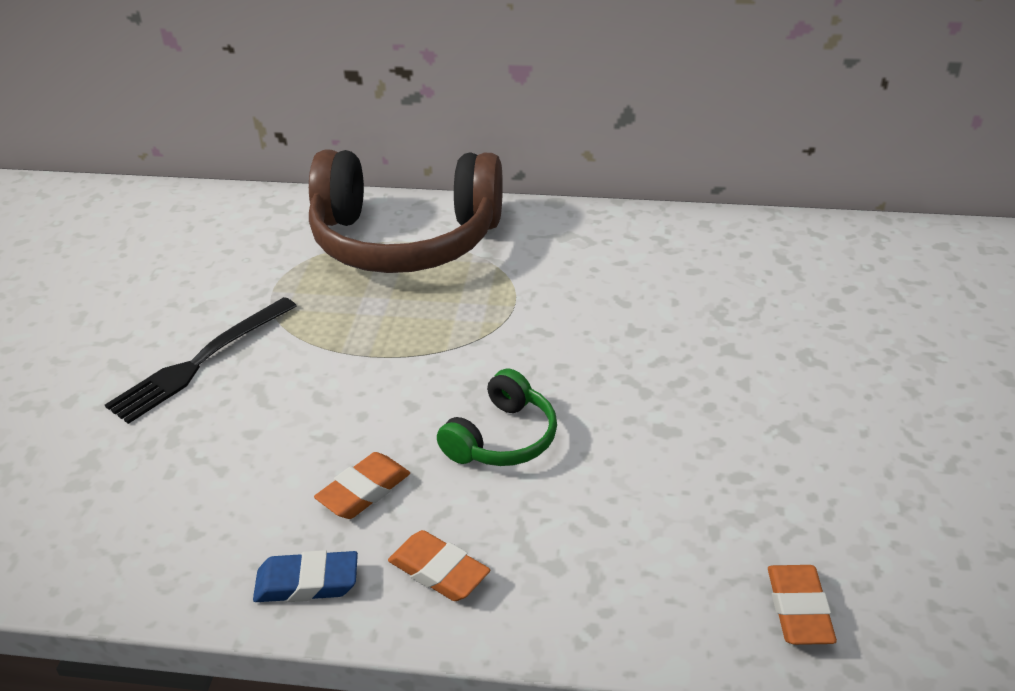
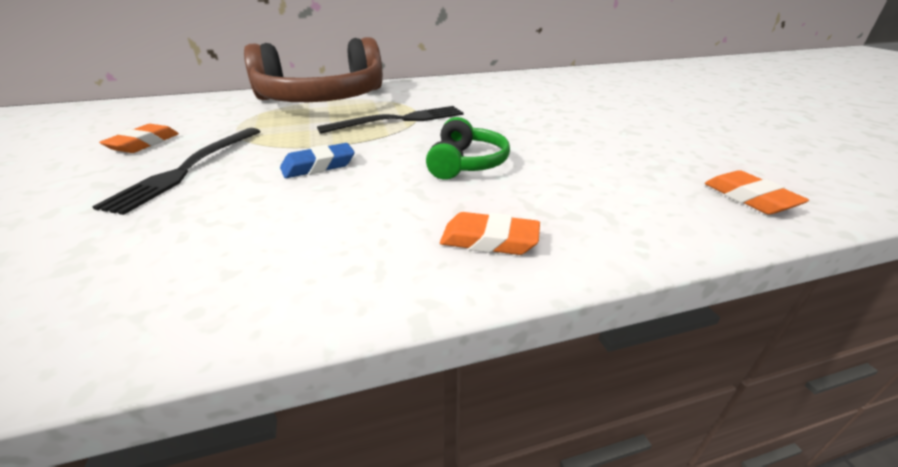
camera: 25 degrees left, 5 degrees down
blue eraser [253,550,358,602] -> blue eraser moved to [280,143,355,178]
orange eraser [314,452,410,519] -> orange eraser moved to [99,124,179,153]
none -> black fork [317,106,463,134]

